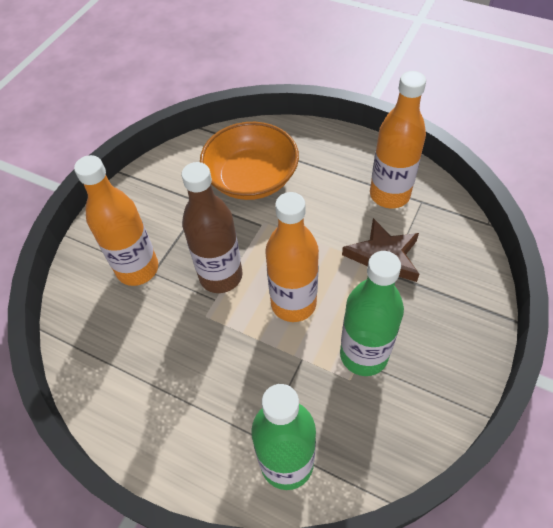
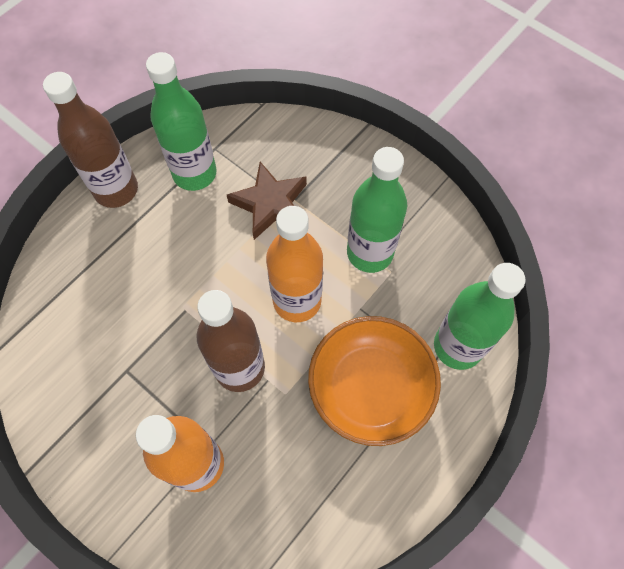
camera: 80 degrees left, 10 degrees up
orange bowl [200,122,299,200] -> orange bowl moved to [308,316,441,446]
orange bottle [370,71,426,208] -> green bottle [146,52,217,191]
none -> brown bottle [43,72,138,208]

